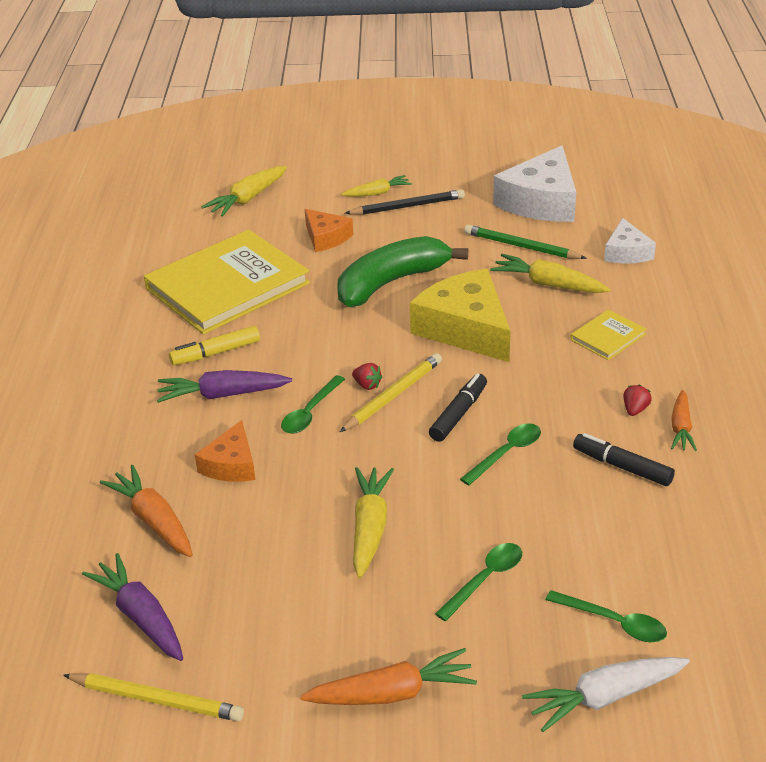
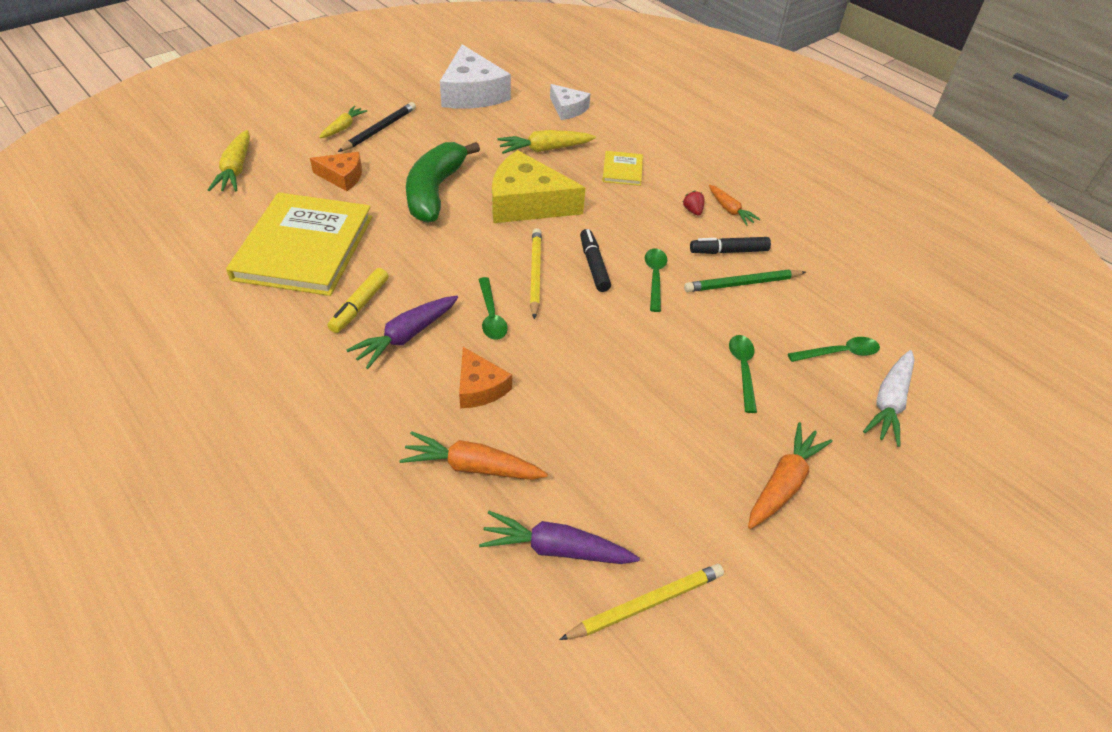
camera: 45 degrees left, 10 degrees up
red strawberry [352,363,382,390] -> none
yellow carrot [353,467,394,578] -> none
green pencil [464,225,587,259] -> green pencil moved to [684,270,806,292]

